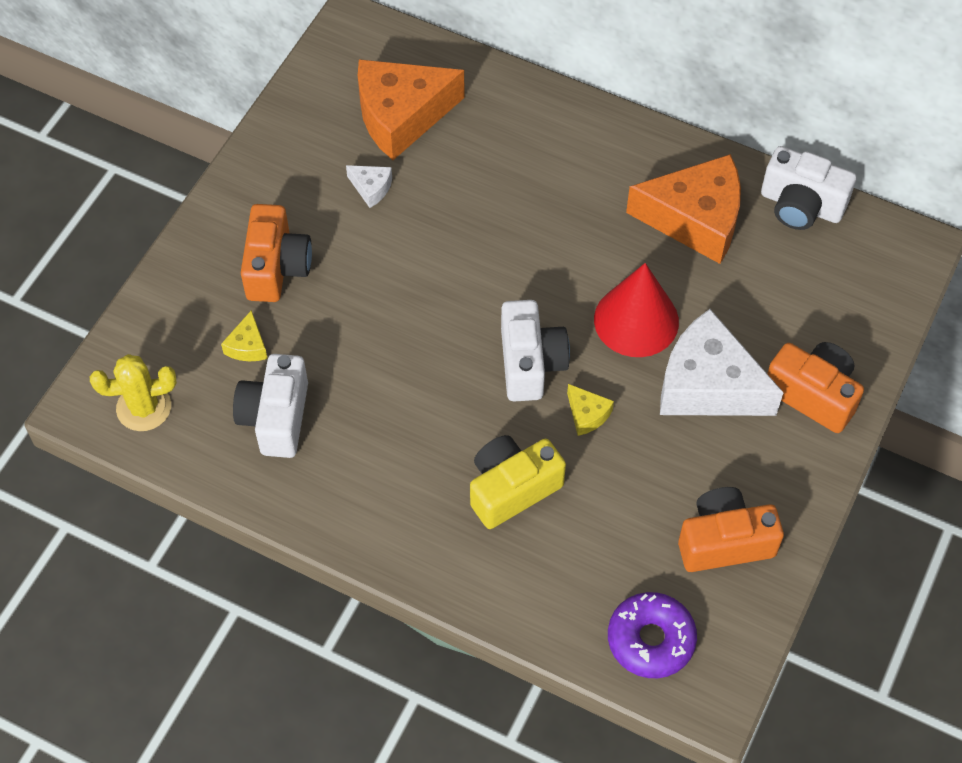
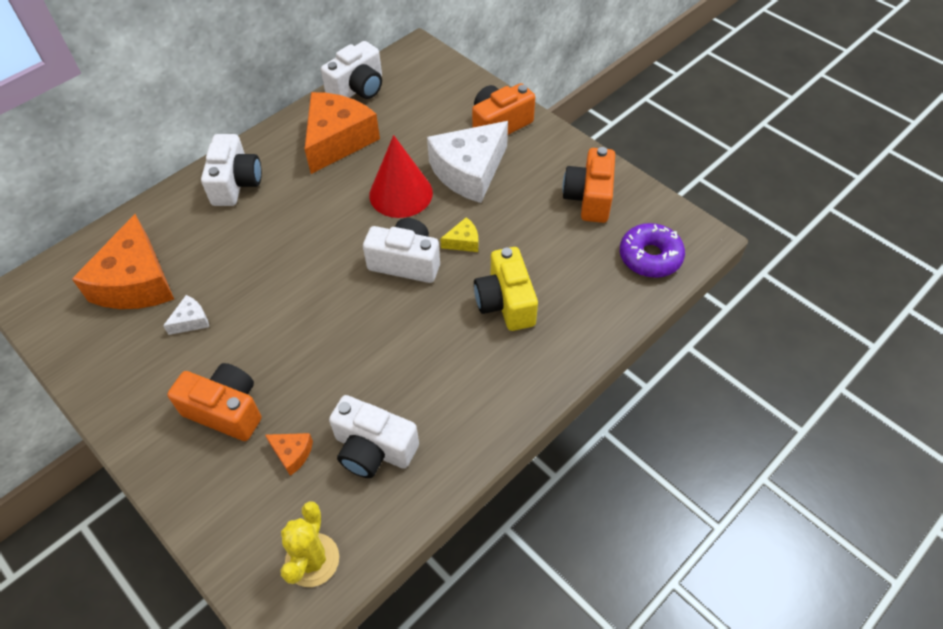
camera: 70 degrees left, 5 degrees down
yellow cheese [221,310,268,361] -> orange cheese [265,433,313,476]
none -> white camera [201,134,262,206]

